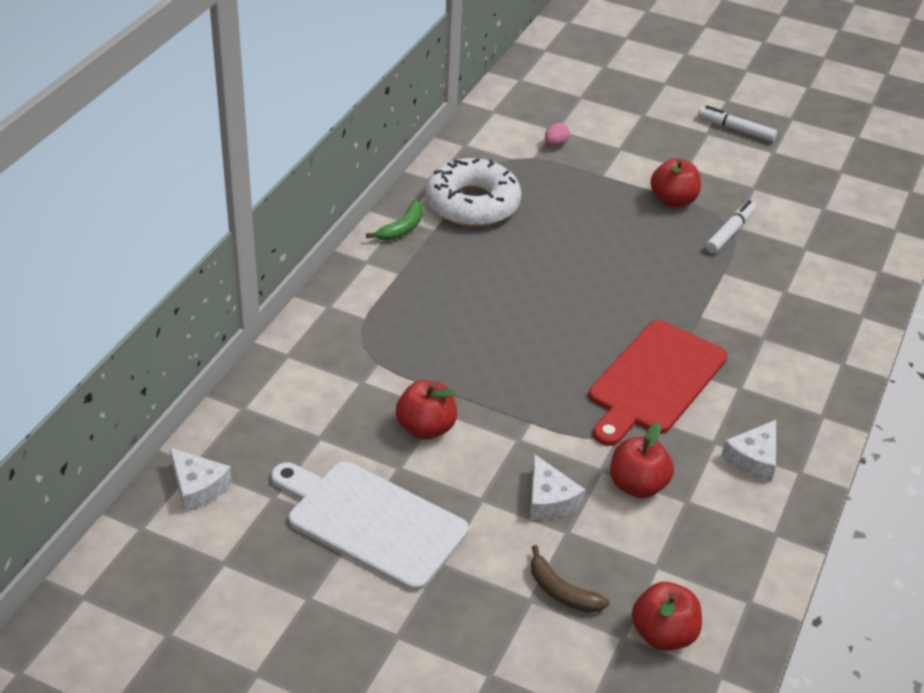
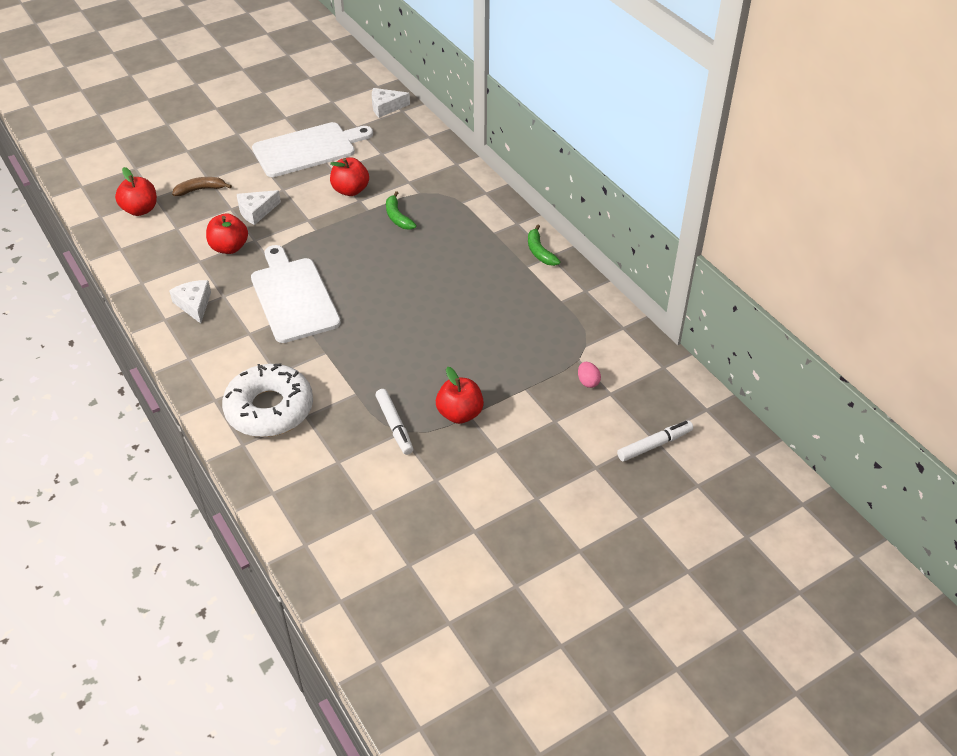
camera: 125 degrees right, 5 degrees up
white donut [425,158,521,227] -> white donut moved to [222,363,313,437]
white cheese [530,454,585,520] -> white cheese turned 45 degrees counterclockwise [237,190,281,225]
red cutting board [588,320,728,446] -> white cutting board [251,245,341,343]
white marker [698,105,777,142] -> white marker moved to [617,421,693,462]
none -> green banana [386,191,417,230]

